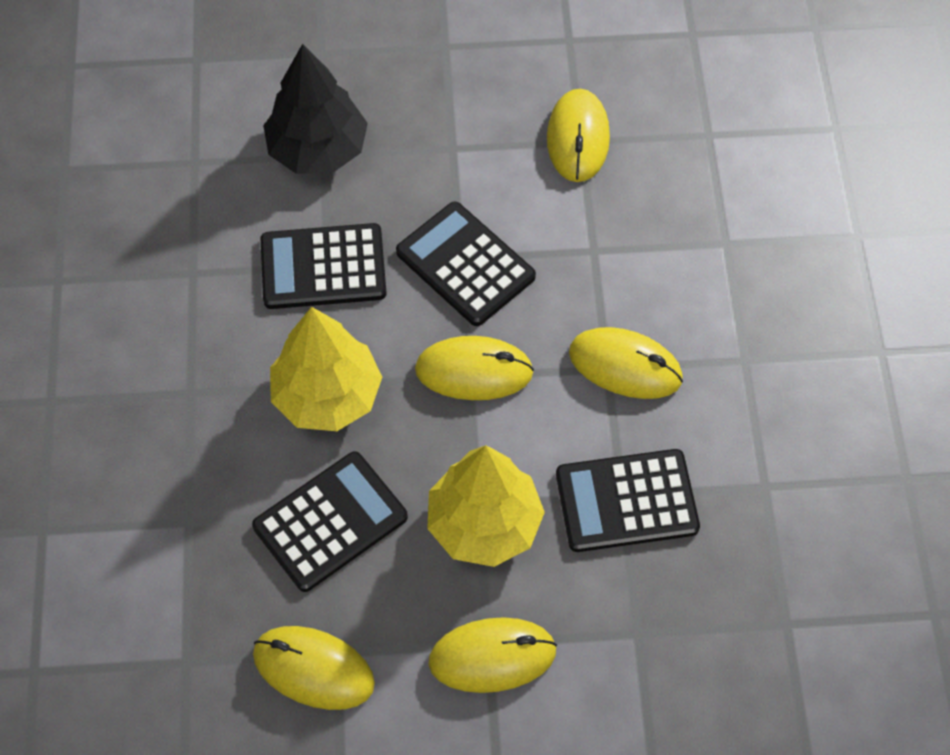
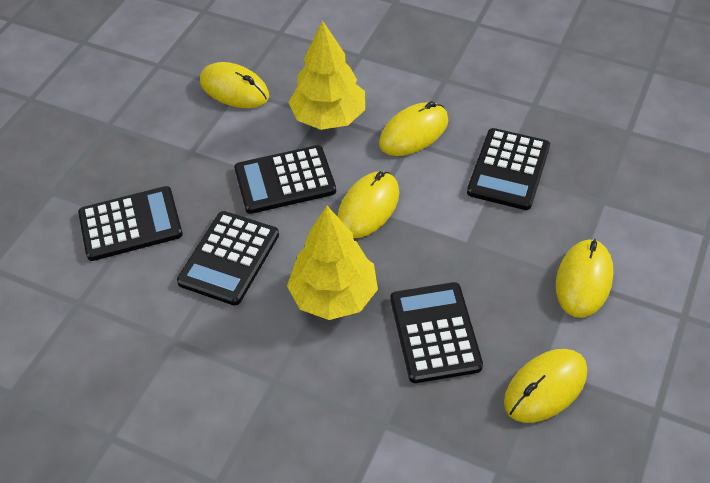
camera: 60 degrees left, 10 degrees down
black tree [263,44,368,174] -> black calculator [78,186,183,261]
yellow tree [427,445,545,567] -> yellow tree moved to [288,20,365,130]

